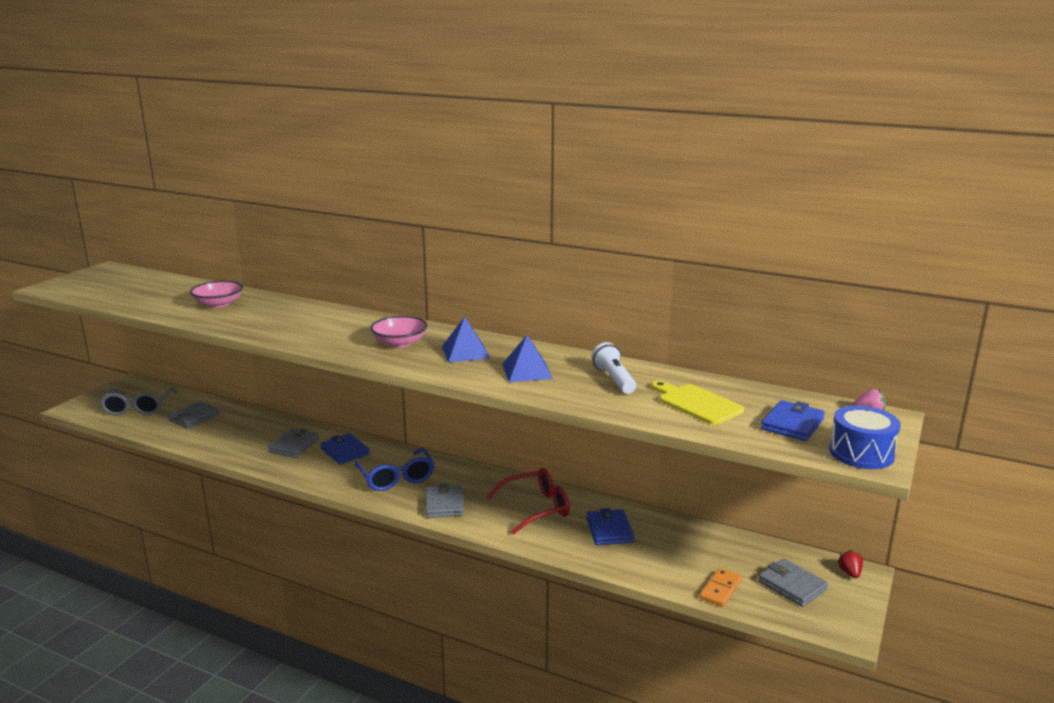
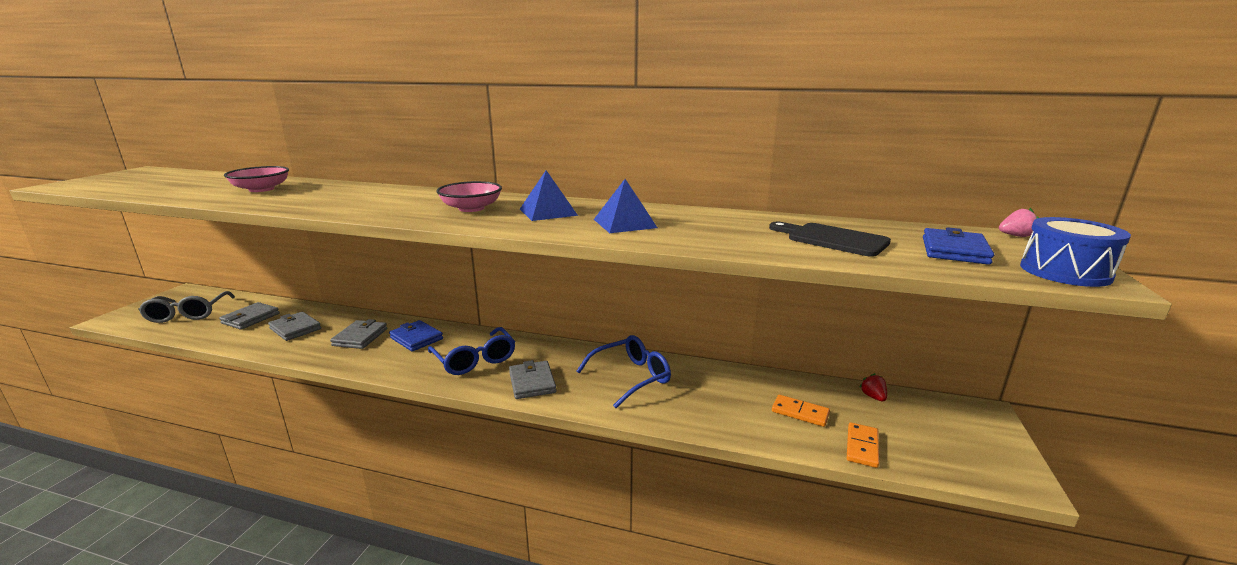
camera: 10 degrees left, 0 degrees up
red glasses [487,468,570,535] -> blue glasses [577,335,671,408]
blue wallet [586,508,634,545] -> none
white flashlight [591,342,636,394] -> none
yellow cutting board [651,380,744,425] -> black cutting board [769,222,891,257]
grey wallet [758,559,828,607] -> grey wallet moved to [268,312,321,341]
red strawberry [837,550,863,578] -> red strawberry moved to [860,373,887,401]
none -> orange domino [772,395,830,427]

